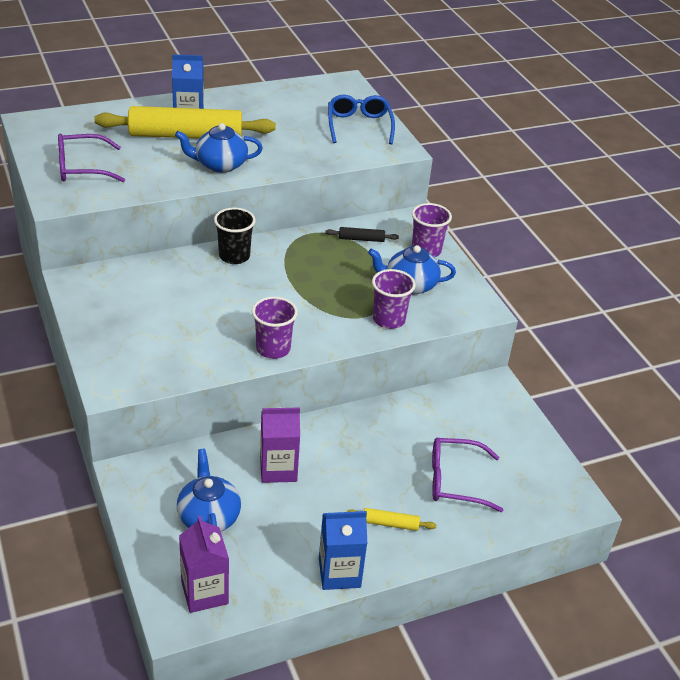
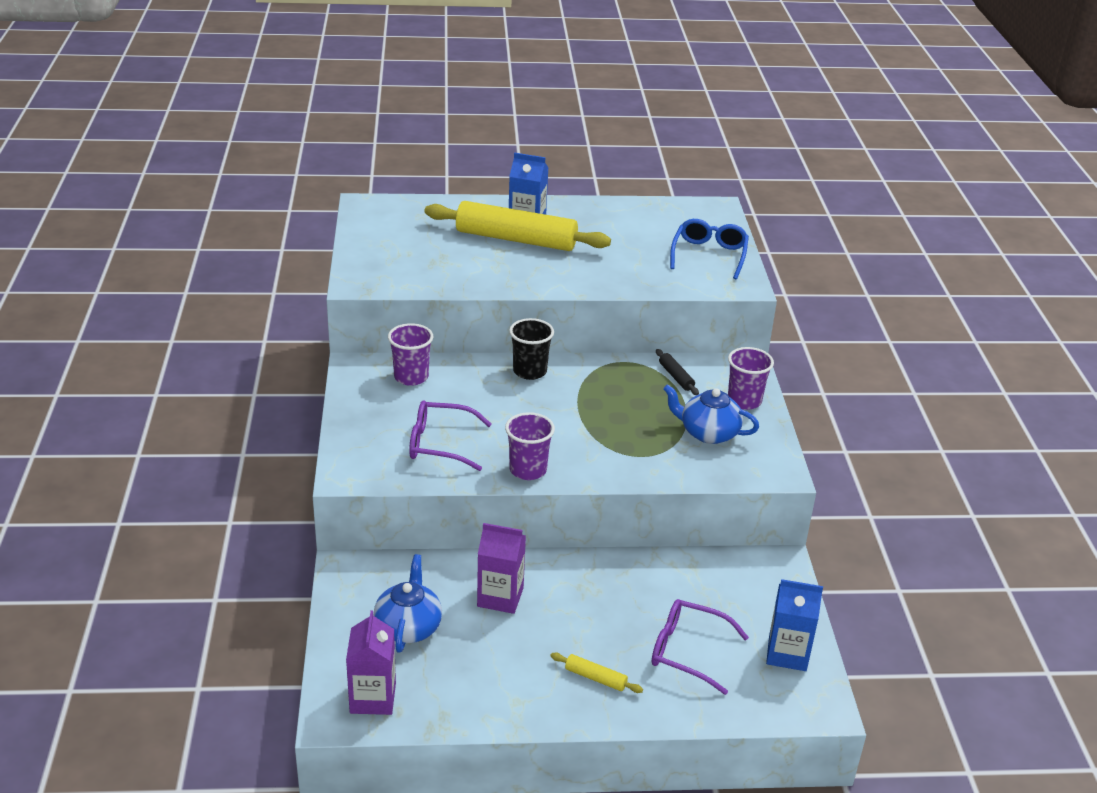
camera: 20 degrees right, 5 degrees down
purple glasses [58,134,125,182] -> purple glasses moved to [409,400,492,471]
blue teapot [175,123,263,173] -> none
blue carton [319,511,367,590] -> blue carton moved to [766,579,823,671]
black rolling pin [325,227,399,242] -> black rolling pin turned 45 degrees clockwise [656,349,699,395]
purple cup [372,269,416,329] -> purple cup moved to [388,323,433,386]

